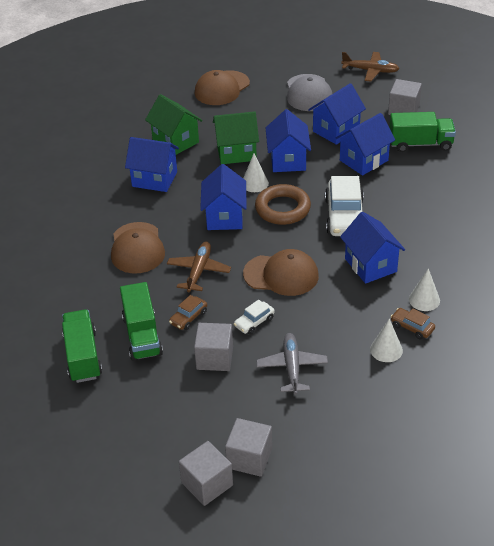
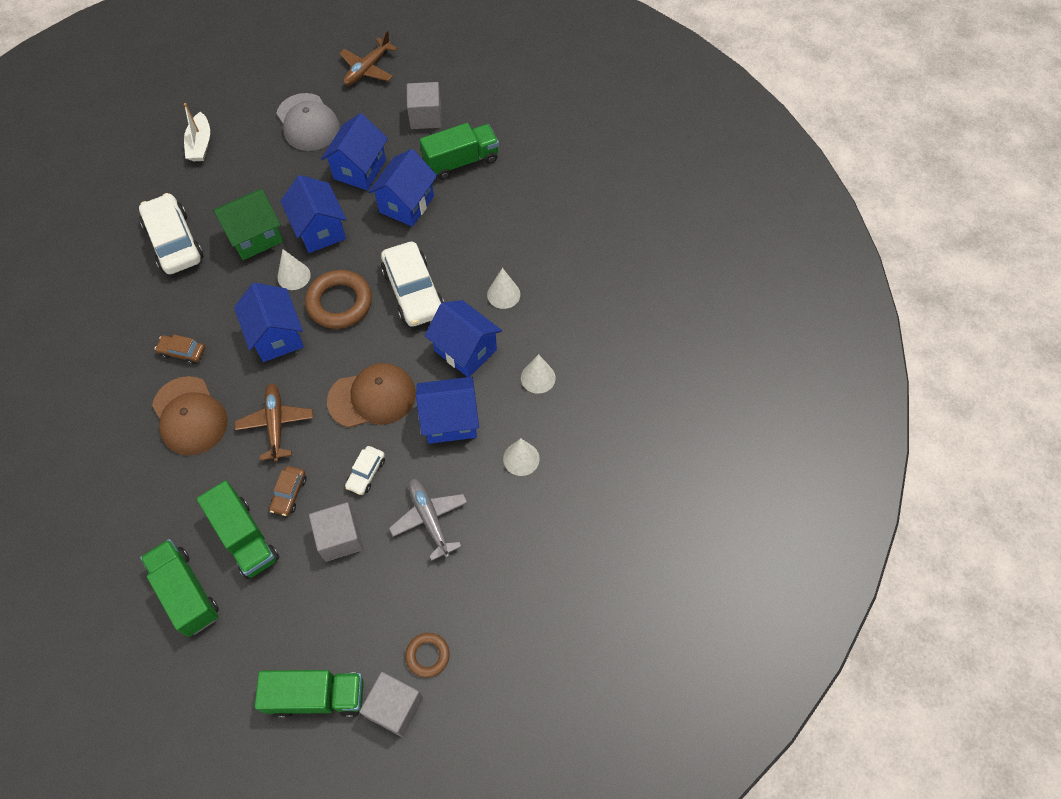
camera: 25 degrees left, 20 degrees up
blue house [125,137,179,192] -> blue house moved to [416,377,479,444]
green house [145,94,203,155] -> white car [139,193,204,274]
brown cap [195,70,250,105] -> white boat [184,103,210,161]
grey cube [225,418,272,477] -> brown ring [405,633,450,678]
brown plane [341,52,400,81] -> brown plane turned 135 degrees clockwise [340,31,398,86]
brown car [391,308,435,339] -> brown car moved to [155,335,205,365]
none -> green truck [255,670,364,718]
none -> white cone [487,268,520,309]

